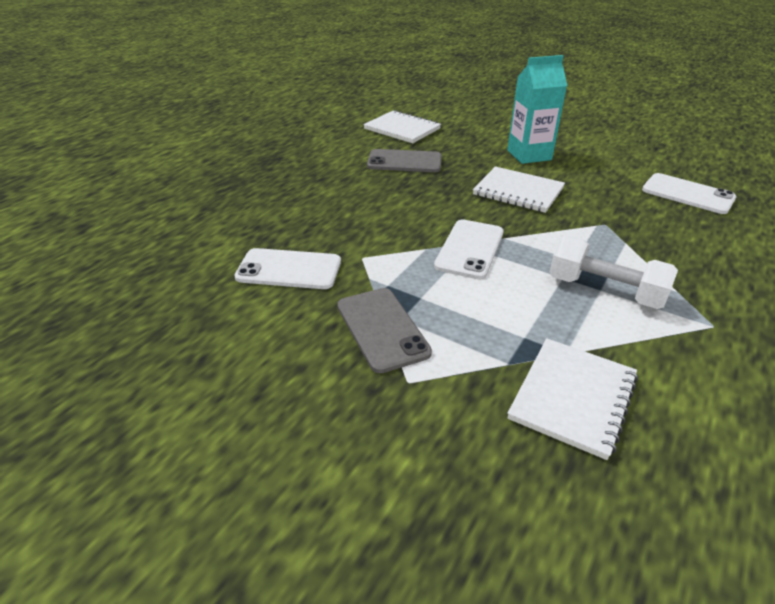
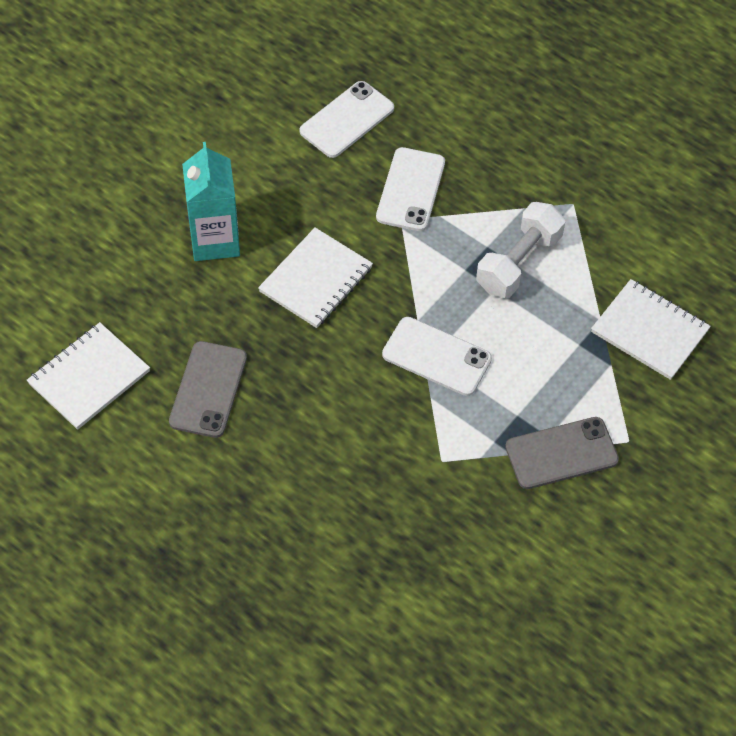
camera: 85 degrees left, 20 degrees up
white phone [234,248,341,289] -> white phone moved to [376,147,445,231]

